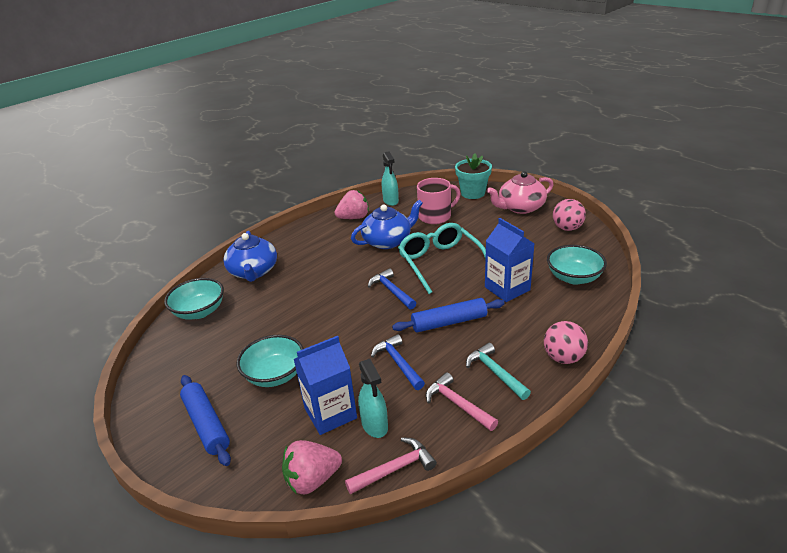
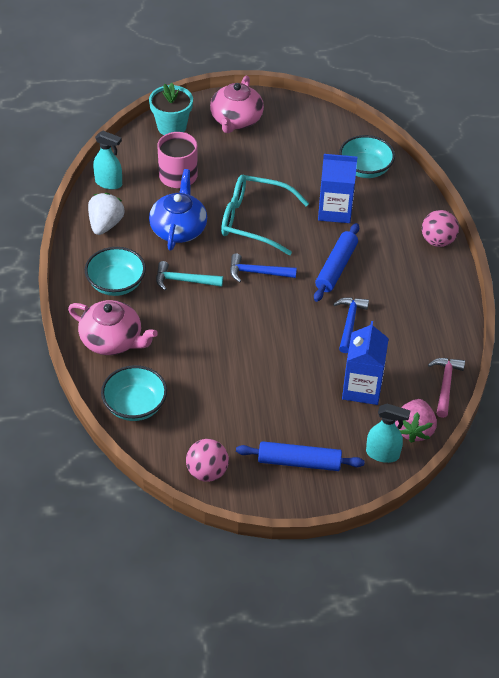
camera: 55 degrees left, 15 degrees up
blue teapot [223,231,277,282] -> pink teapot [68,300,158,355]
turquoise bowl [237,335,304,387] -> turquoise bowl moved to [85,247,146,296]
pink strawberry [334,190,369,219] -> white strawberry [88,193,124,235]
turquoise spray bottle [358,359,388,438] -> turquoise spray bottle moved to [366,404,410,463]
blue hammer [371,334,425,390] -> blue hammer turned 90 degrees clockwise [333,297,369,353]
pink hammer [426,372,498,431] -> none
turquoise hammer [466,343,531,400] -> turquoise hammer moved to [156,261,223,290]
pink ball [553,199,586,231] -> pink ball moved to [186,439,229,482]

